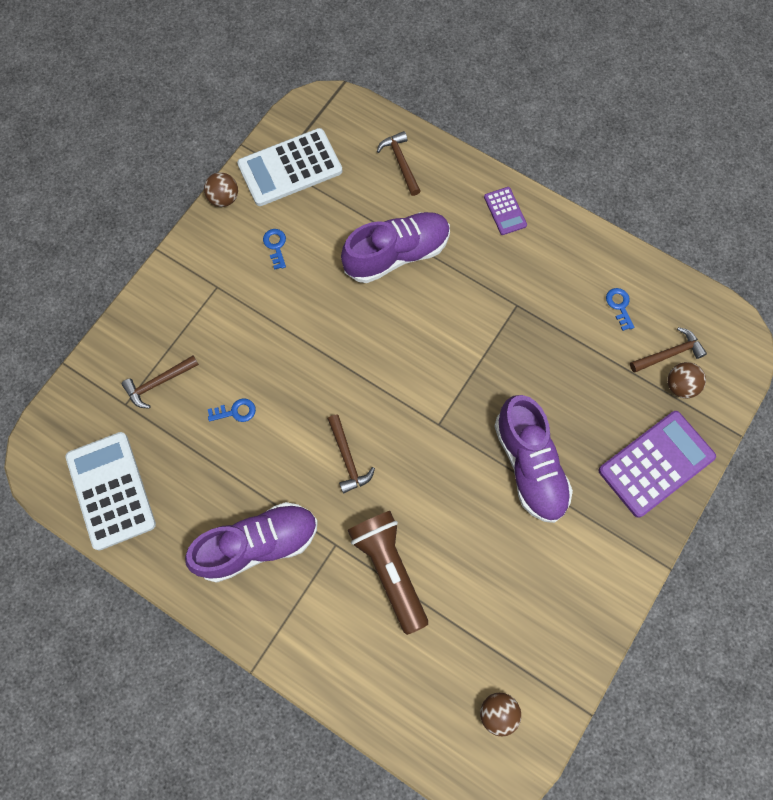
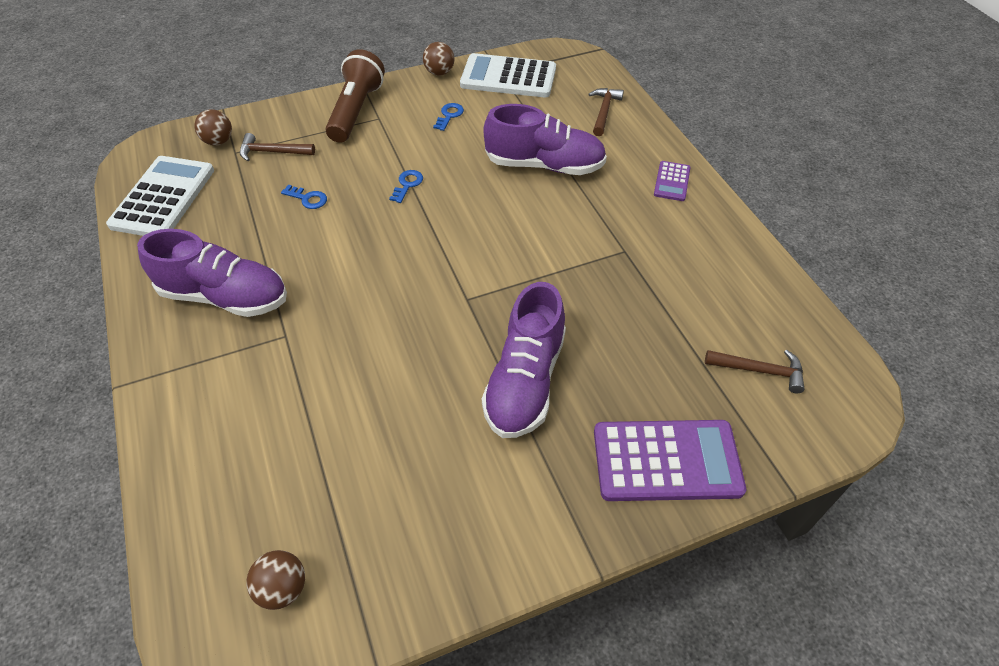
camera: 35 degrees right, 20 degrees down
brown hammer [328,415,375,493] -> none
brown flashlight [348,511,428,635] -> brown flashlight moved to [326,49,385,143]
blue key [606,288,634,331] -> blue key moved to [389,170,423,203]
brown ball [667,362,706,398] -> brown ball moved to [194,109,232,146]

